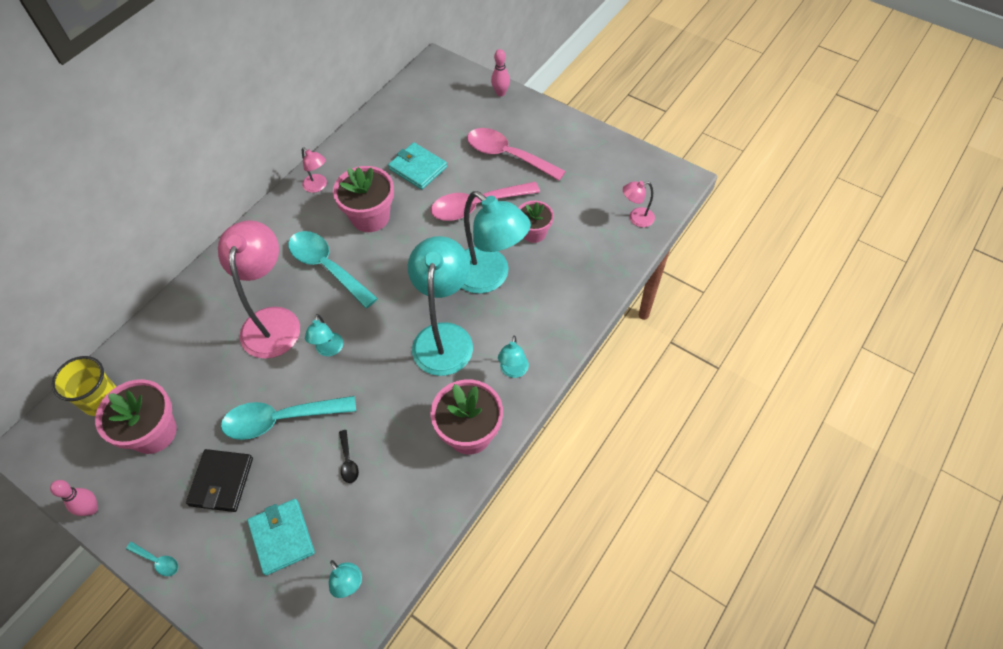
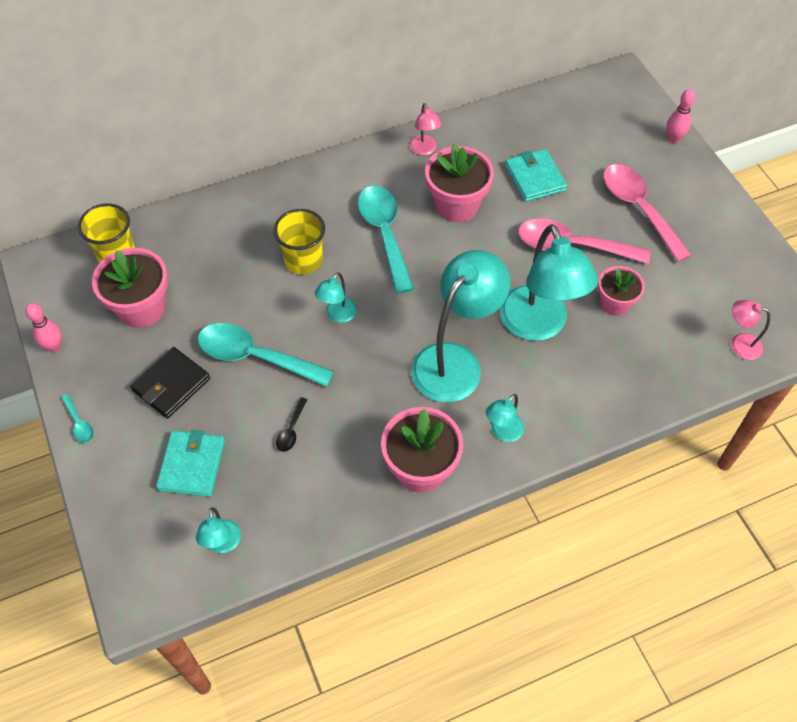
camera: 30 degrees right, 0 degrees up
pink lamp [218,220,300,359] -> yellow cup [274,209,325,274]

